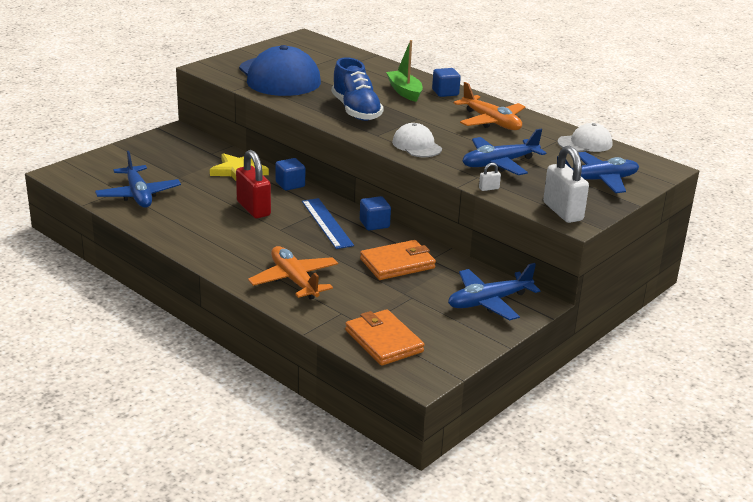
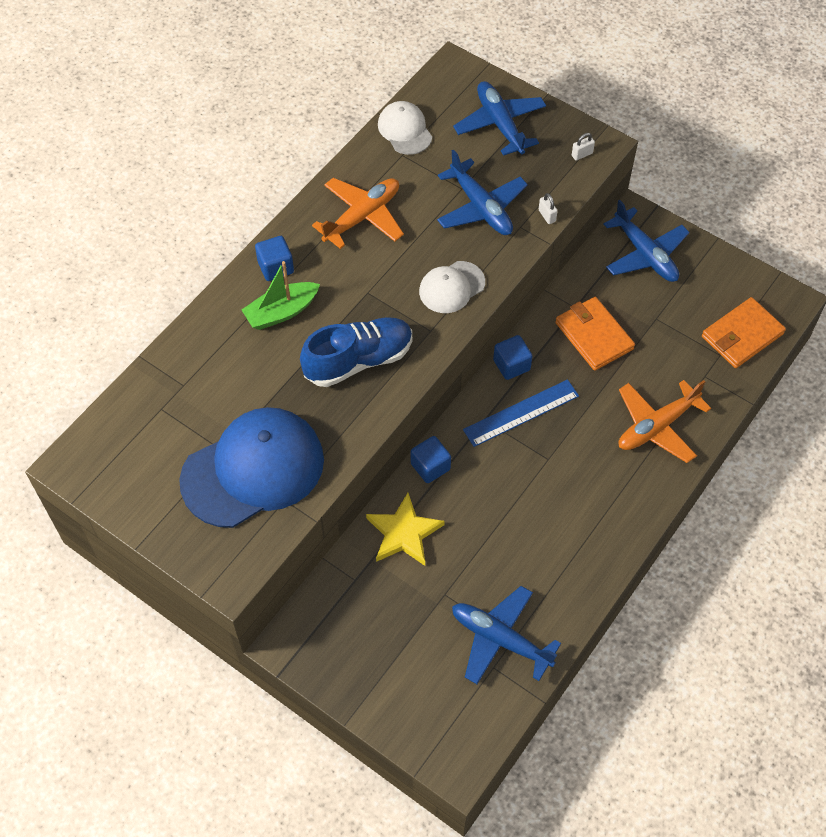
camera: 95 degrees left, 30 degrees up
blue plane [95,151,181,208] -> blue plane turned 120 degrees counterclockwise [452,586,561,684]
red padlock [236,150,271,218] -> none
white padlock [543,146,589,223] -> white padlock [572,133,595,160], size x0.42

